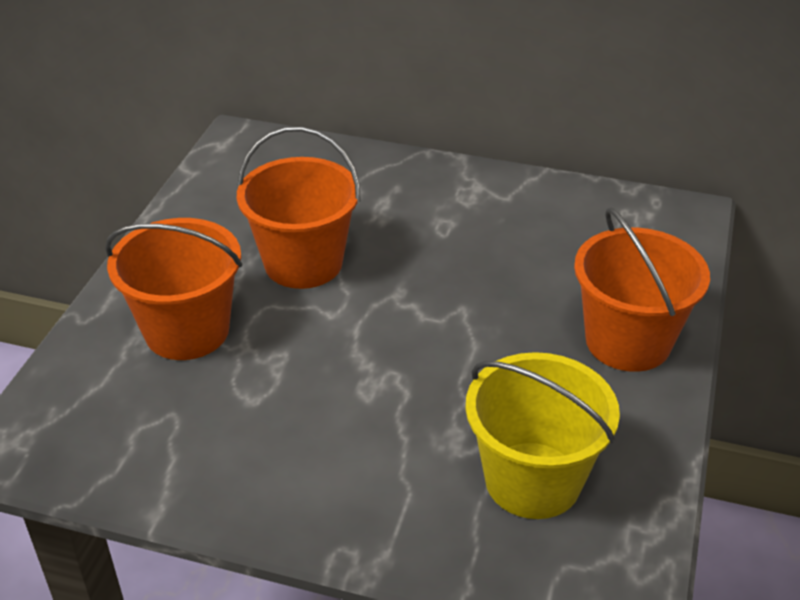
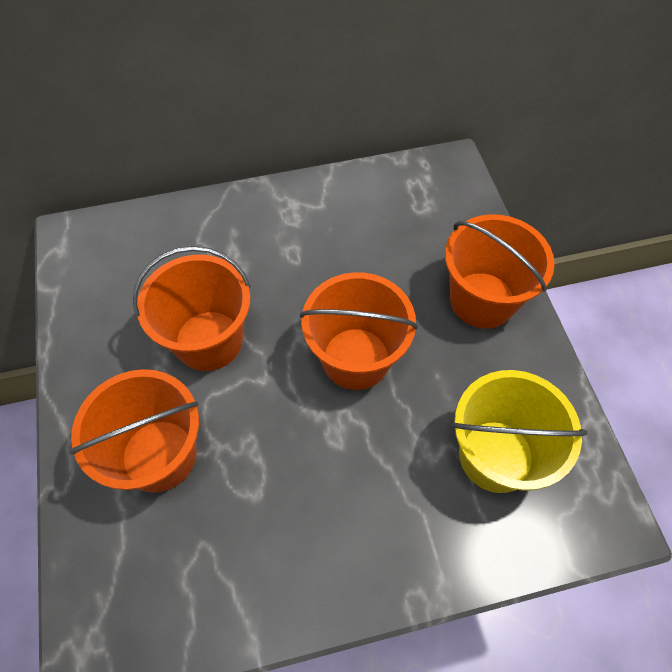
camera: 30 degrees left, 20 degrees up
none -> orange bucket [300,272,418,390]

